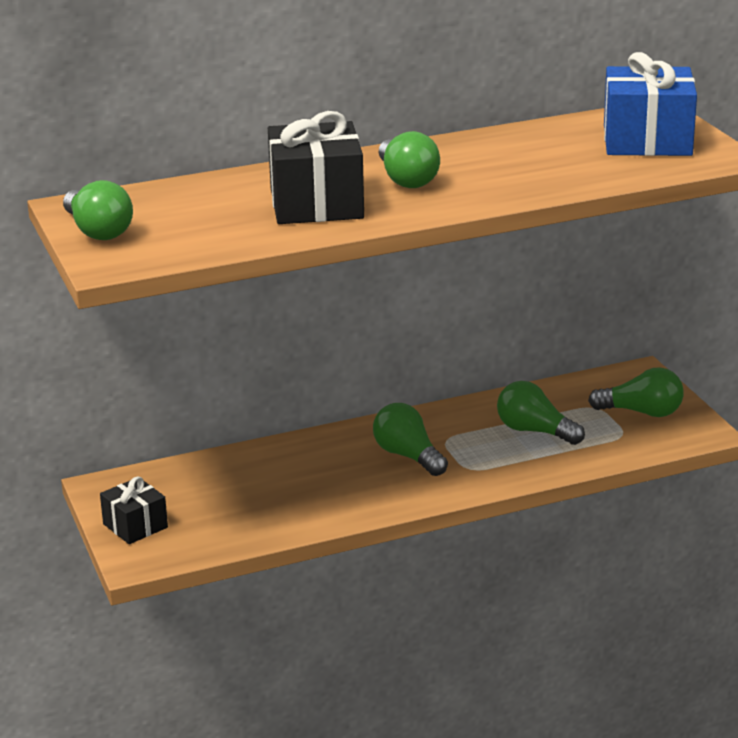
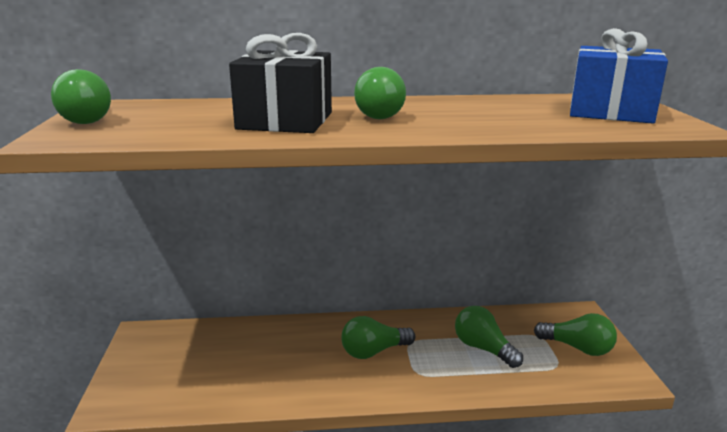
camera: 15 degrees right, 5 degrees down
black gift [100,477,168,544] -> none
green light bulb [373,403,448,476] -> green light bulb turned 90 degrees counterclockwise [341,316,415,359]

